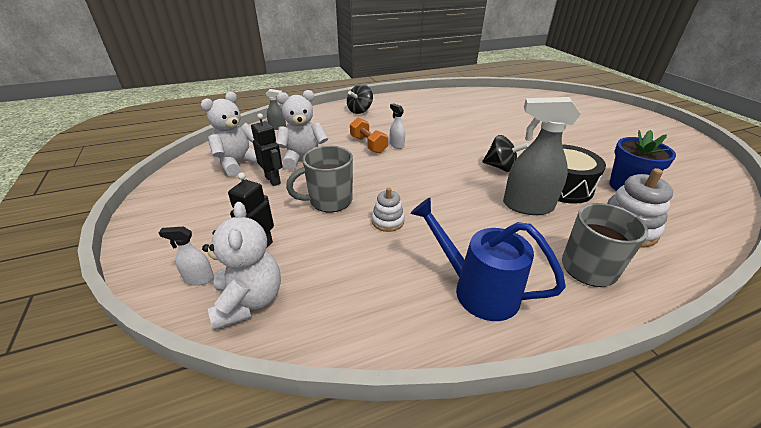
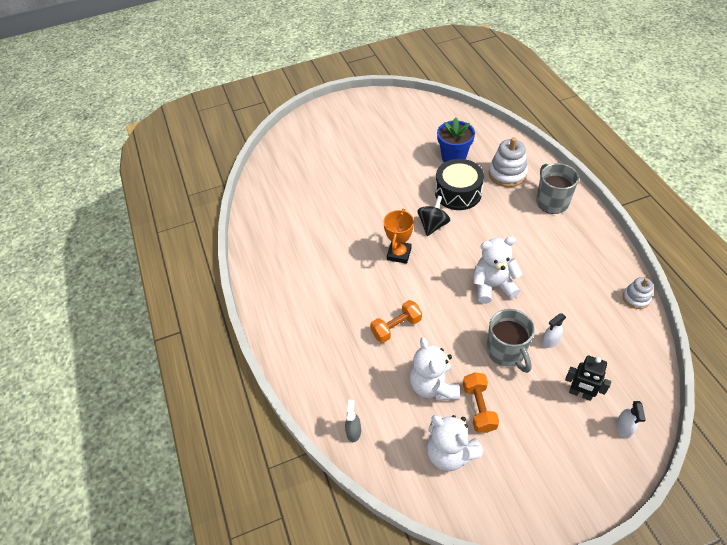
camera: 85 degrees left, 15 degrees up
white teddy bear [202,202,281,330] -> white teddy bear moved to [473,236,522,304]
black robot [251,113,282,186] -> orange dumbbell [463,372,499,433]
black spinning top [347,84,373,114] -> none
white stacking toy [372,188,404,232] -> white stacking toy moved to [623,277,653,309]
white spray bottle [390,103,405,149] -> white spray bottle moved to [542,313,566,348]
blue watering can [410,198,566,321] -> none
grey spray bottle [503,97,581,215] -> none
none -> orange trophy [383,209,414,264]

